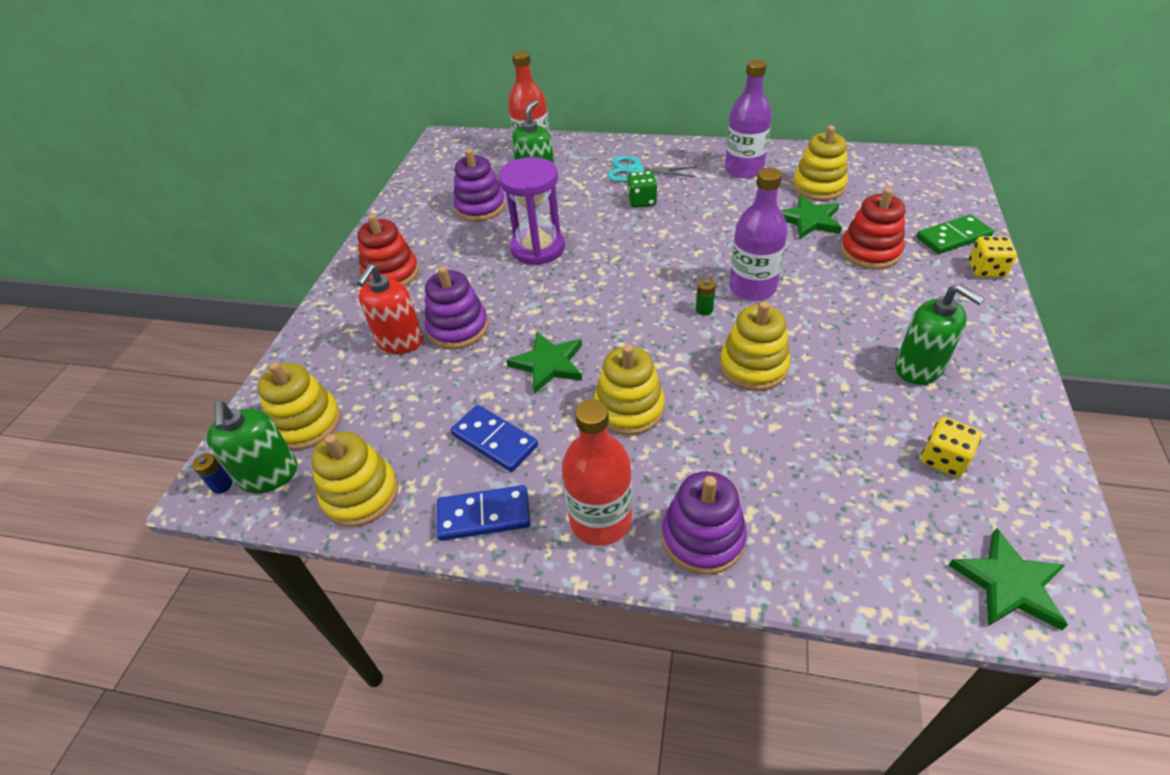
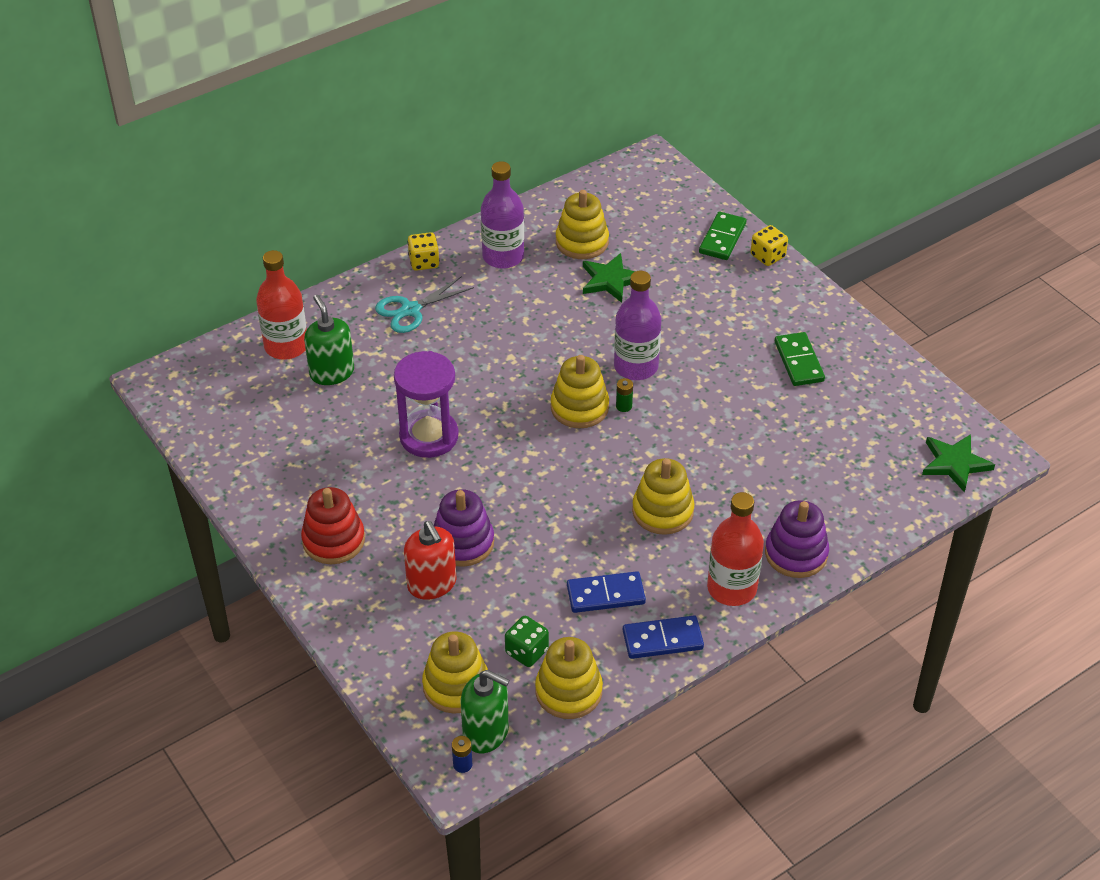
camera: 50 degrees left, 0 degrees up
blue domino [437,485,530,541] -> blue domino turned 45 degrees clockwise [623,616,704,659]
purple stacking toy [453,149,505,222] -> none
green star [506,332,582,394] -> none
green dice [627,171,657,208] -> green dice moved to [505,616,549,667]
yellow stacking toy [720,301,790,391] -> yellow stacking toy moved to [551,355,609,428]
red stacking toy [841,188,906,269] -> none
green soap dispenser [895,284,985,385] -> green domino [775,332,825,386]
yellow dice [921,417,981,477] -> yellow dice moved to [407,232,440,271]

